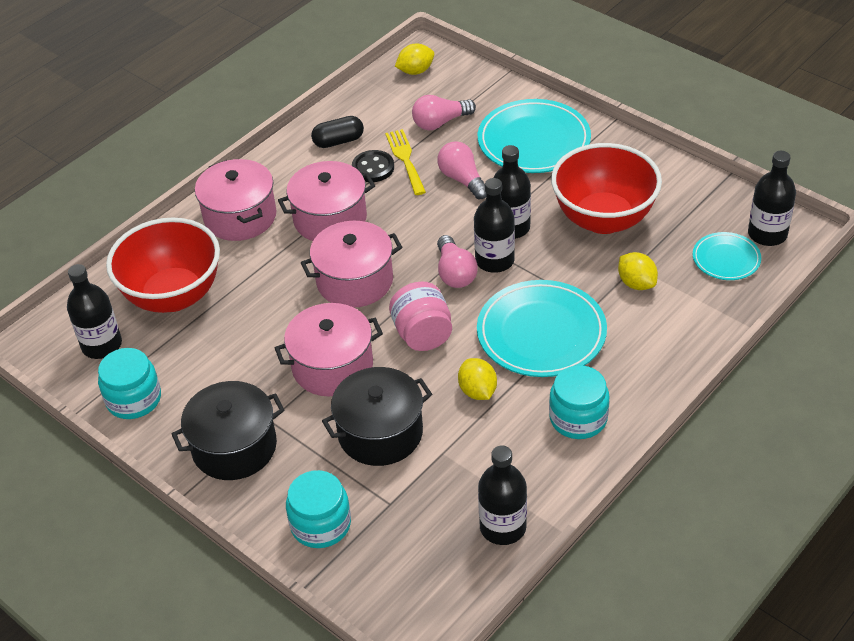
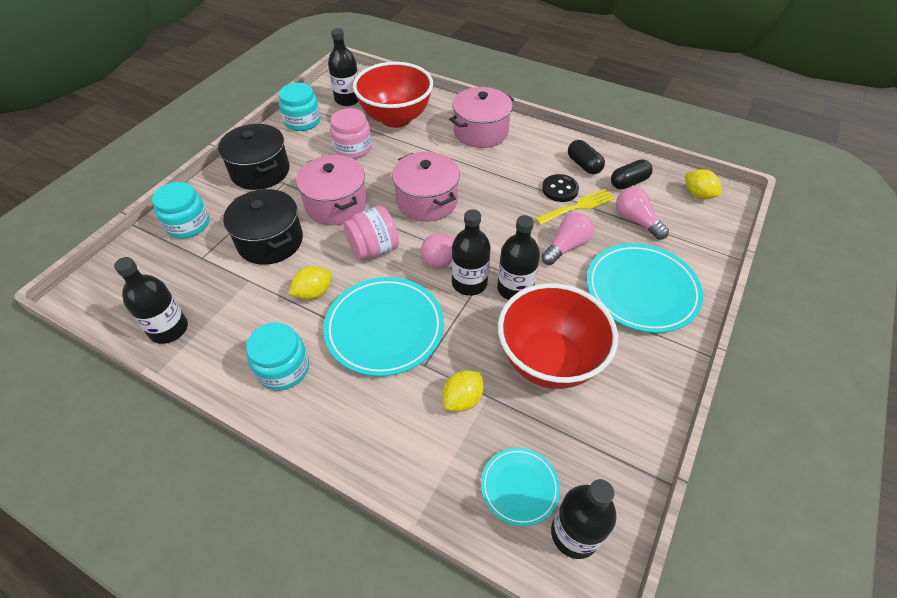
camera: 75 degrees right, 5 degrees up
pink pot [278,161,375,241] -> none
none -> pink jar [330,108,372,159]
none -> black capsule [611,159,653,190]

